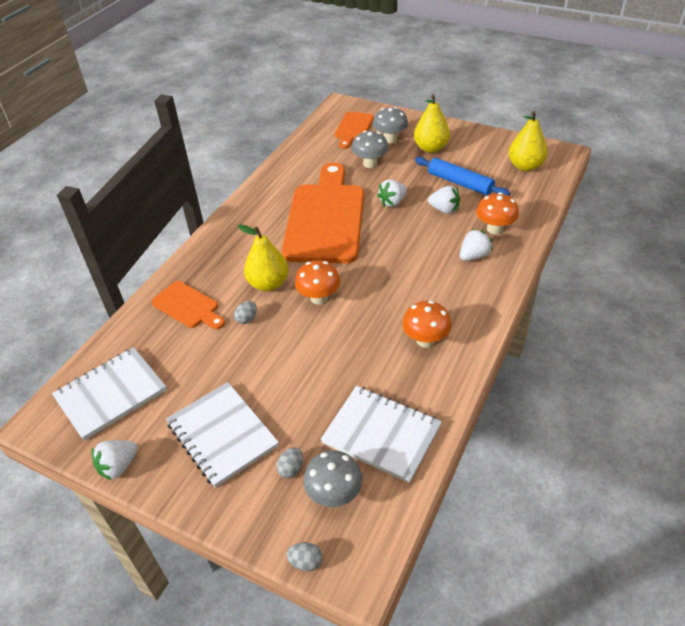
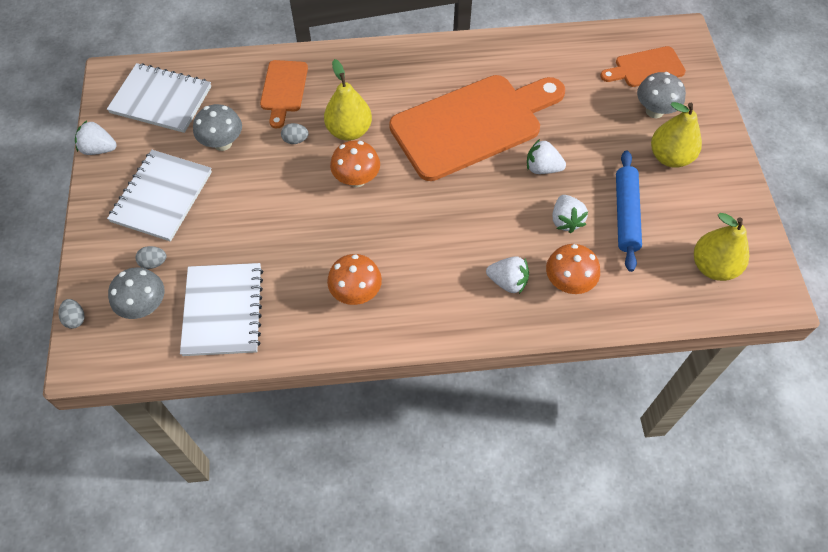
camera: 55 degrees right, 15 degrees up
grey mushroom [352,131,389,168] -> grey mushroom moved to [193,104,242,151]

